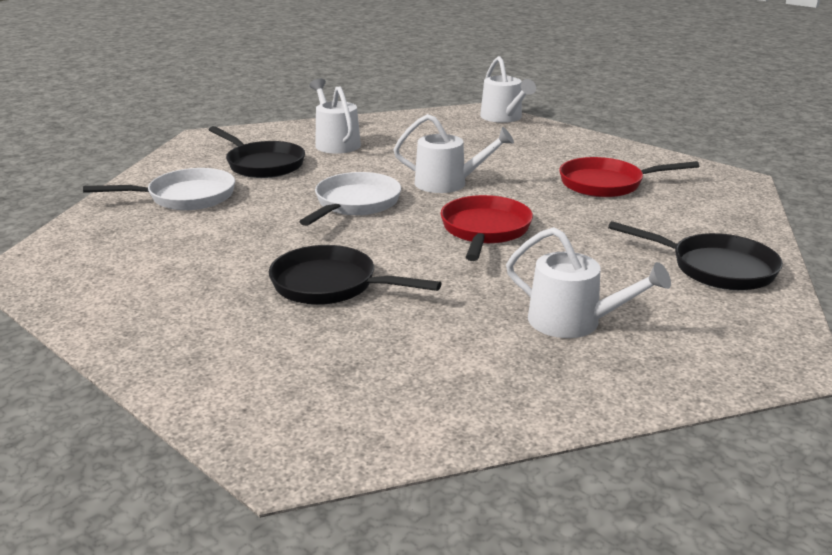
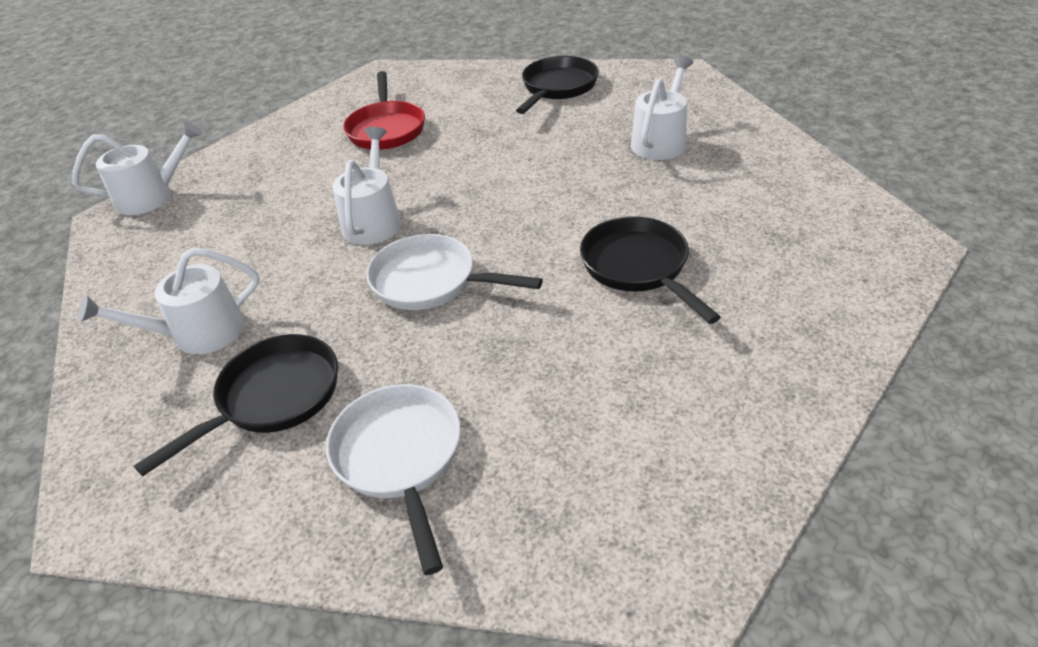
camera: 90 degrees left, 15 degrees up
black pan [269,245,441,305] -> black pan turned 135 degrees clockwise [580,216,721,324]
red pan [440,195,533,261] -> none

